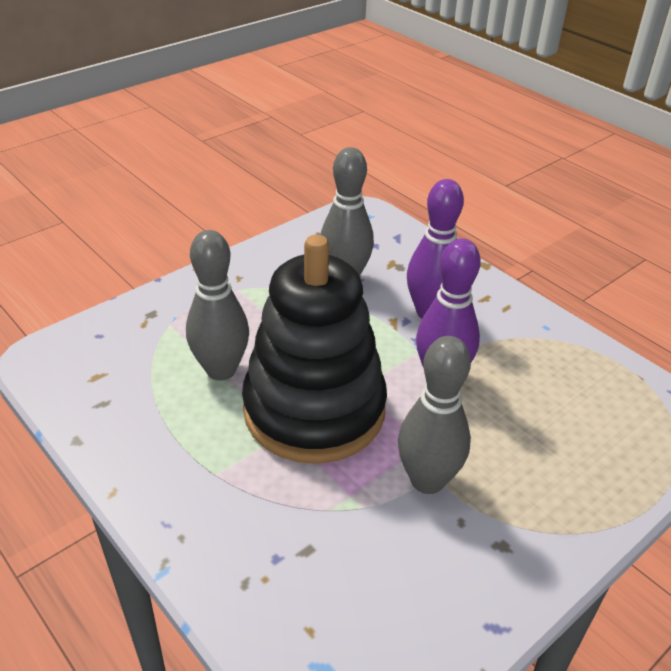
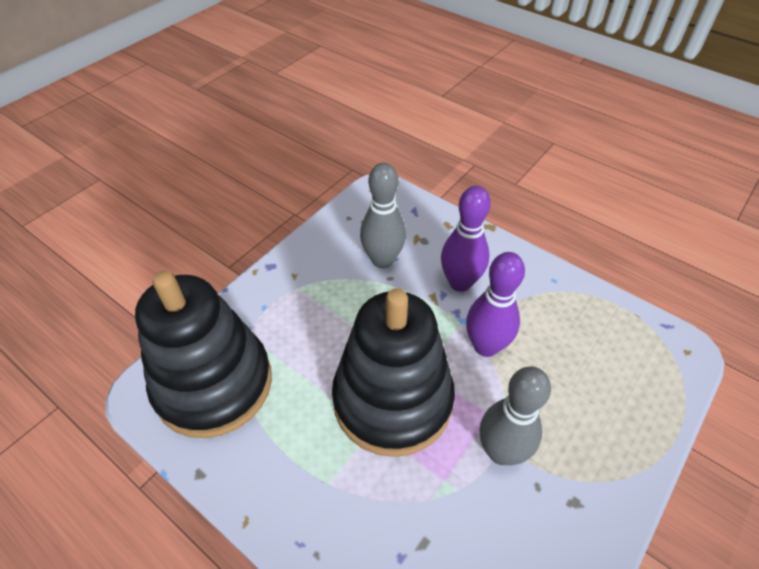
camera: 10 degrees left, 10 degrees up
grey bowling pin [186,230,249,381] -> none
none -> black stacking toy [135,270,272,438]

